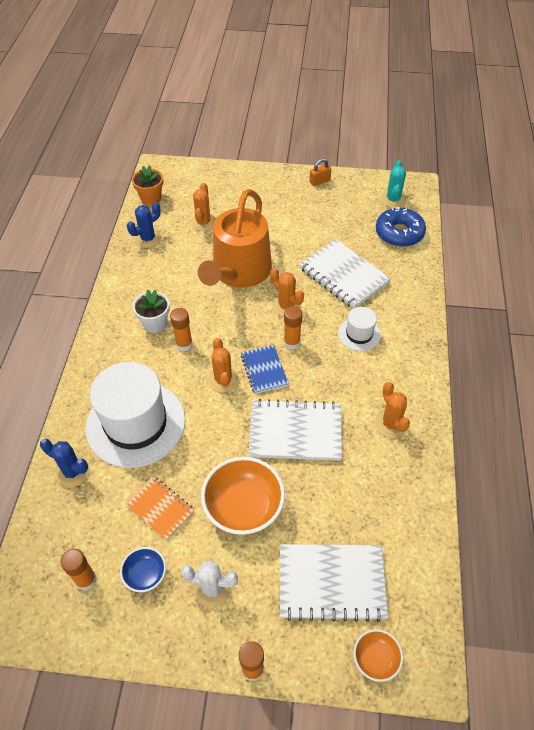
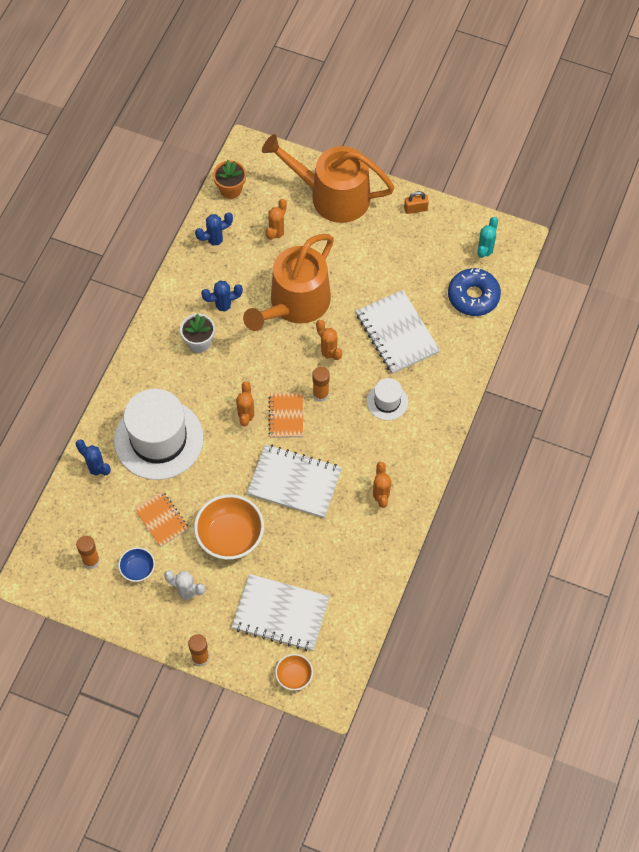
camera: 15 degrees right, 10 degrees up
orange glue stick [170,308,193,351] -> none
blue notebook [241,345,289,394] -> orange notebook [268,393,303,438]
none -> blue cactus [201,281,243,319]
none -> orange watering can [262,134,395,223]

